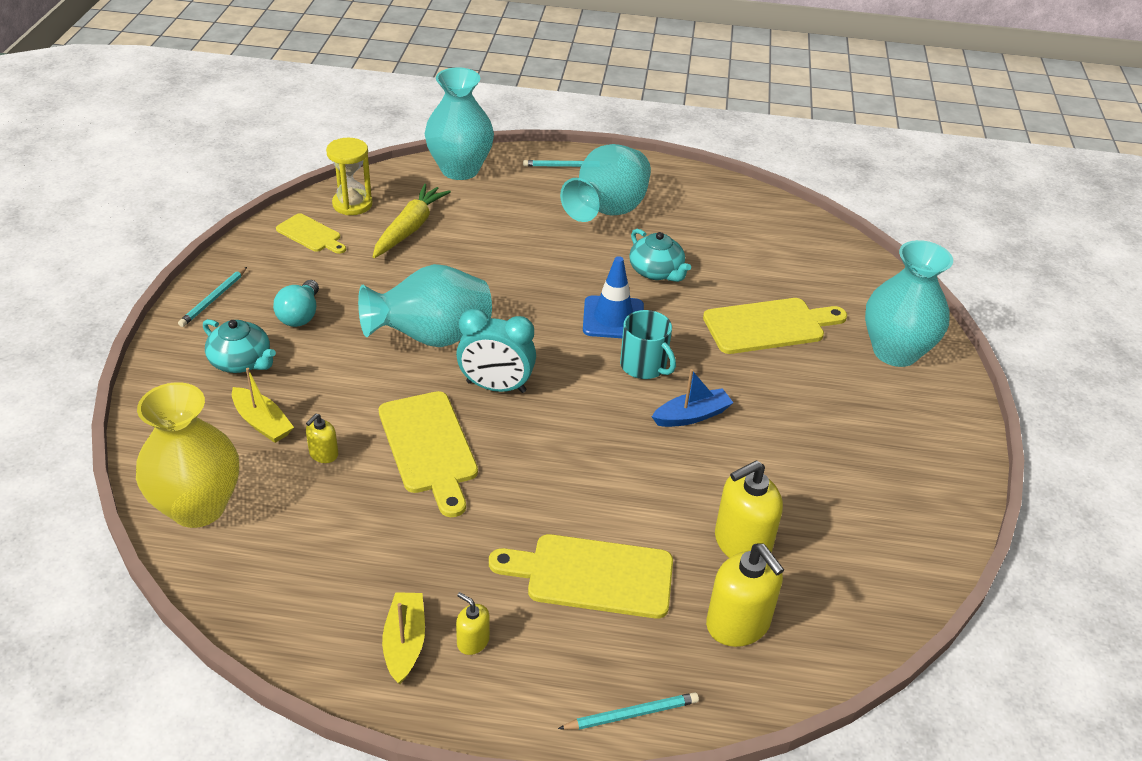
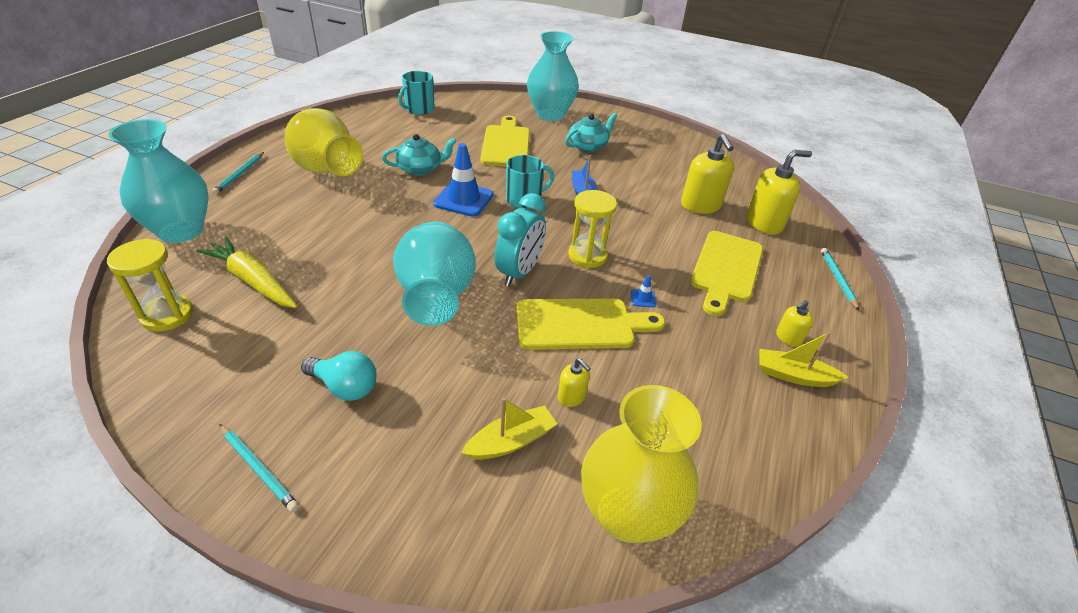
camera: 75 degrees left, 0 degrees up
turquoise teapot [203,319,276,373] -> turquoise teapot moved to [565,113,617,152]
yellow cutting board [276,213,346,254] -> none
turquoise vase [560,144,651,222] -> yellow vase [284,108,363,176]
none -> turquoise mug [398,71,435,115]
none -> yellow hourglass [568,190,617,268]
none -> blue traffic cone [631,275,656,307]

